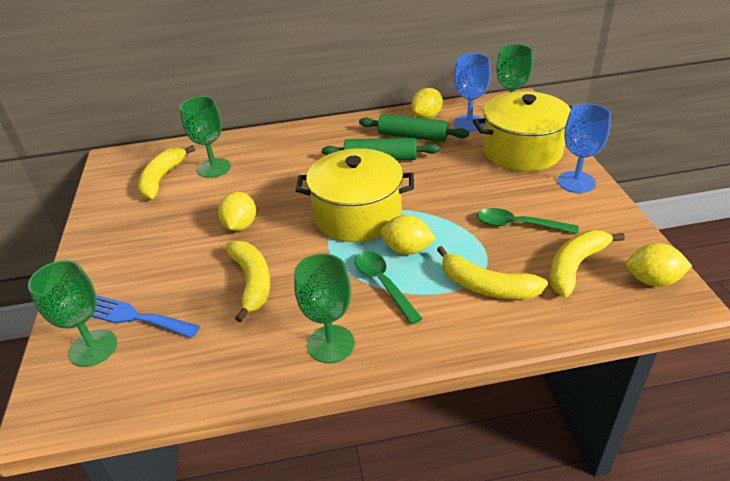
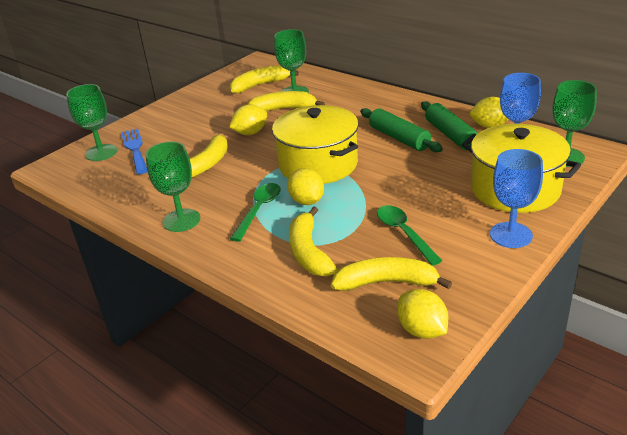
camera: 50 degrees right, 5 degrees down
none -> yellow banana [247,91,325,111]

